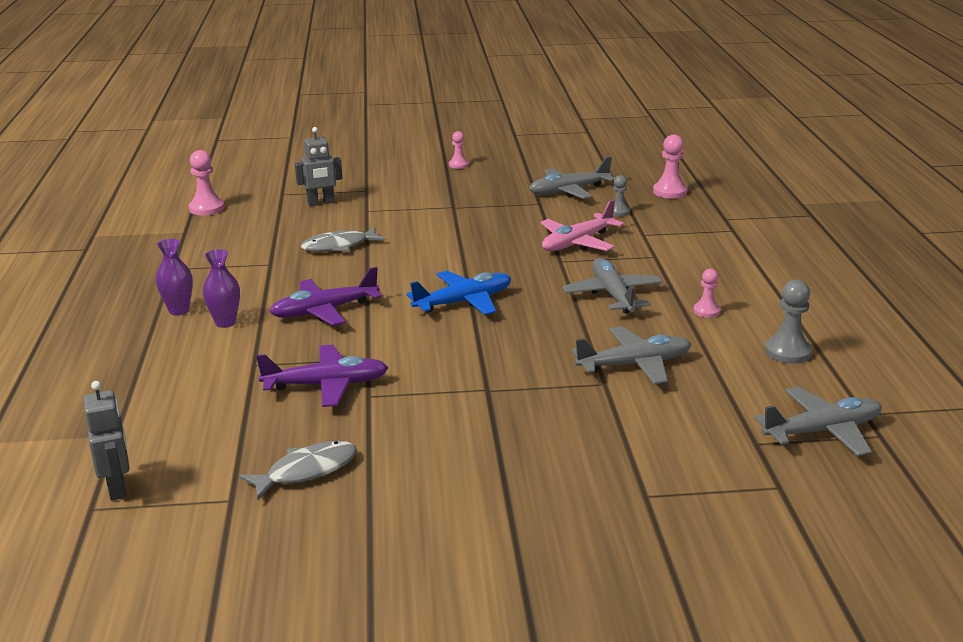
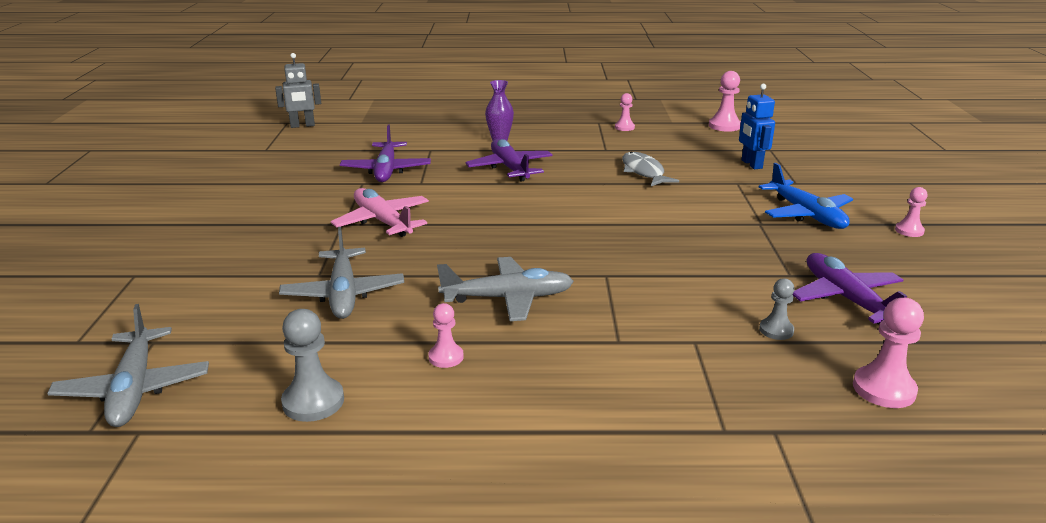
camera: 95 degrees right, 0 degrees up
purple vase [156,239,193,315] -> none
grey fish [239,441,357,500] -> none
grey robot [295,127,342,206] -> blue robot [739,84,775,169]
blue plane [406,271,511,315] -> blue plane moved to [759,163,853,229]
grey plane [529,157,615,199] -> purple plane [792,253,907,325]
pink plane [540,200,624,251] -> pink plane moved to [331,188,429,237]
none -> pink pawn [615,93,635,131]

